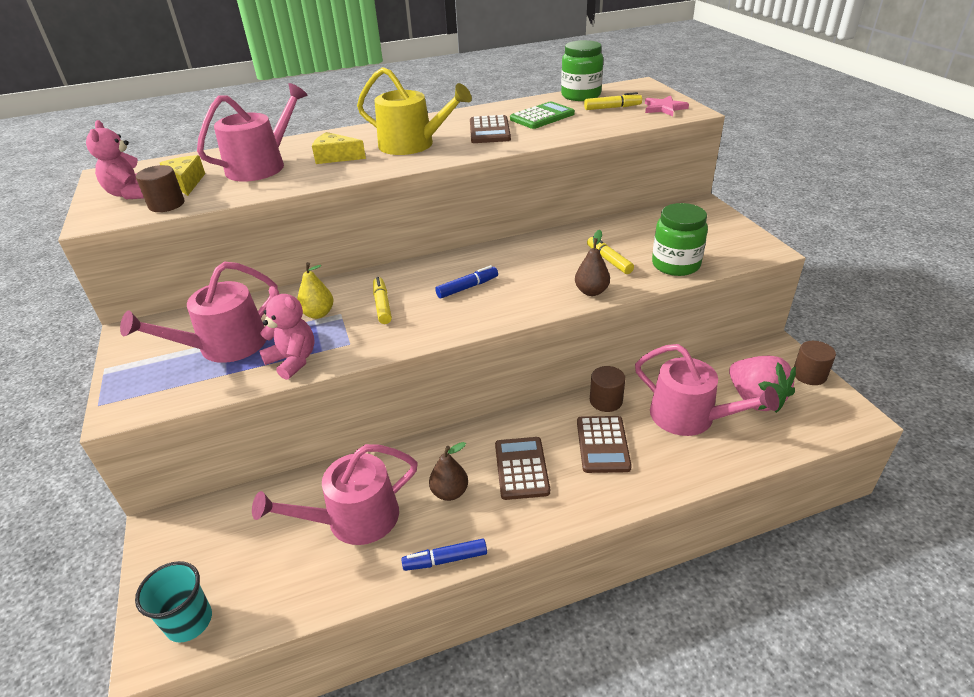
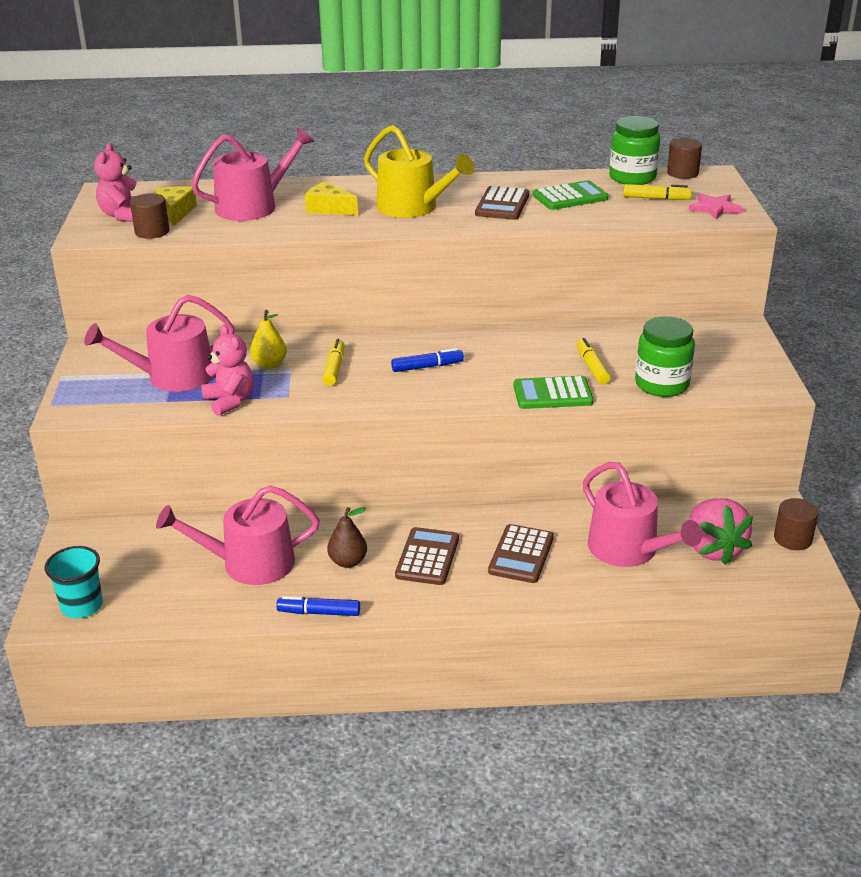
camera: 15 degrees right, 5 degrees down
brown pear [575,230,610,296] -> green calculator [513,376,593,409]
brown cylinder [590,366,625,412] -> brown cylinder moved to [667,138,702,179]

